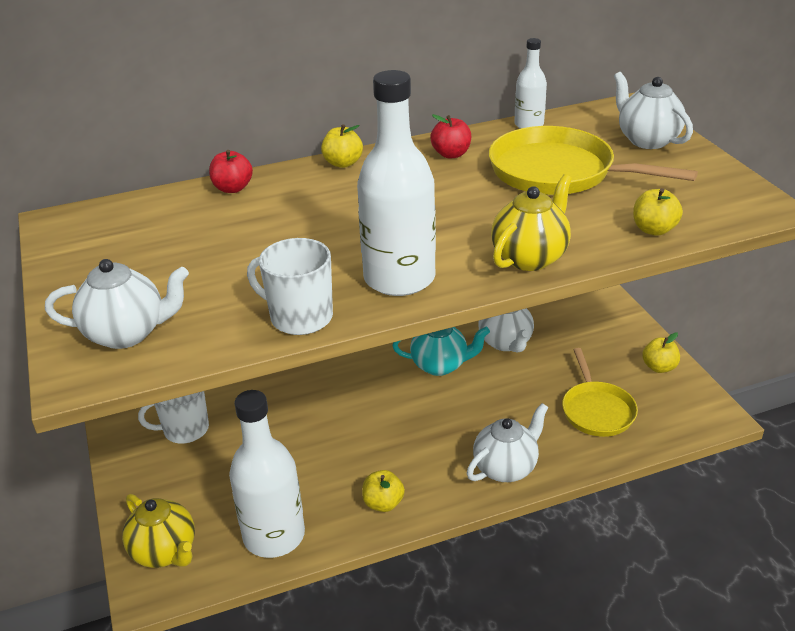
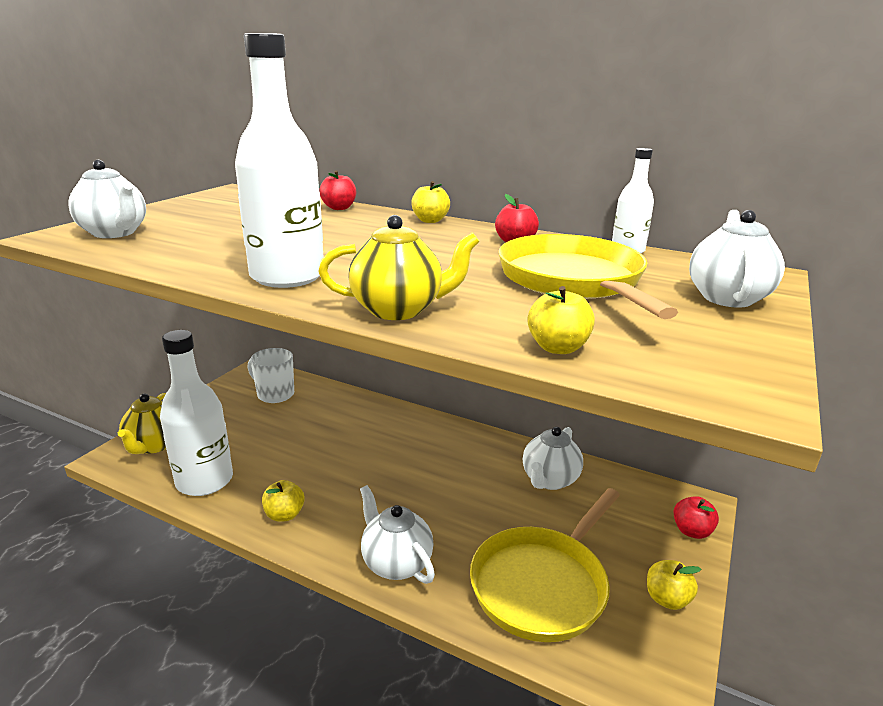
camera: 45 degrees right, 10 degrees down
white mug [247,238,333,335] -> none
turquoise teapot [392,327,490,376] -> none
white teapot [467,403,549,482] -> white teapot turned 135 degrees counterclockwise [360,485,435,584]
yellow pan [562,348,638,437] -> yellow pan [470,488,620,642], size x1.51
none -> red apple [674,496,719,539]

